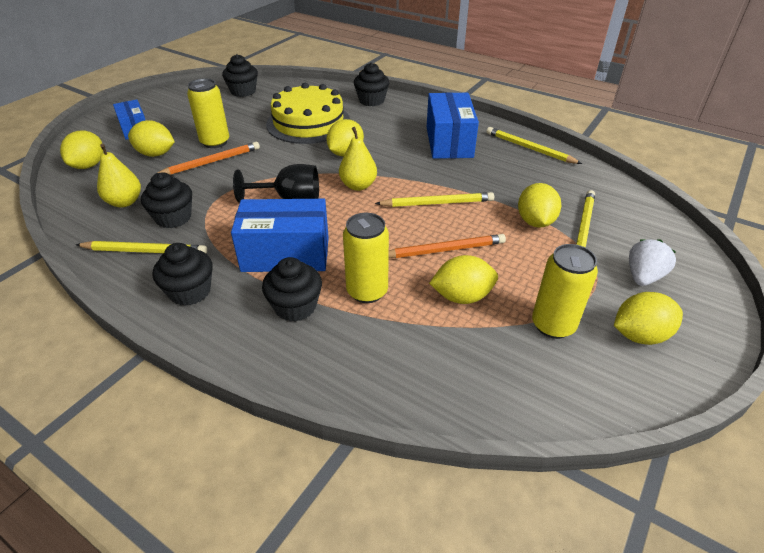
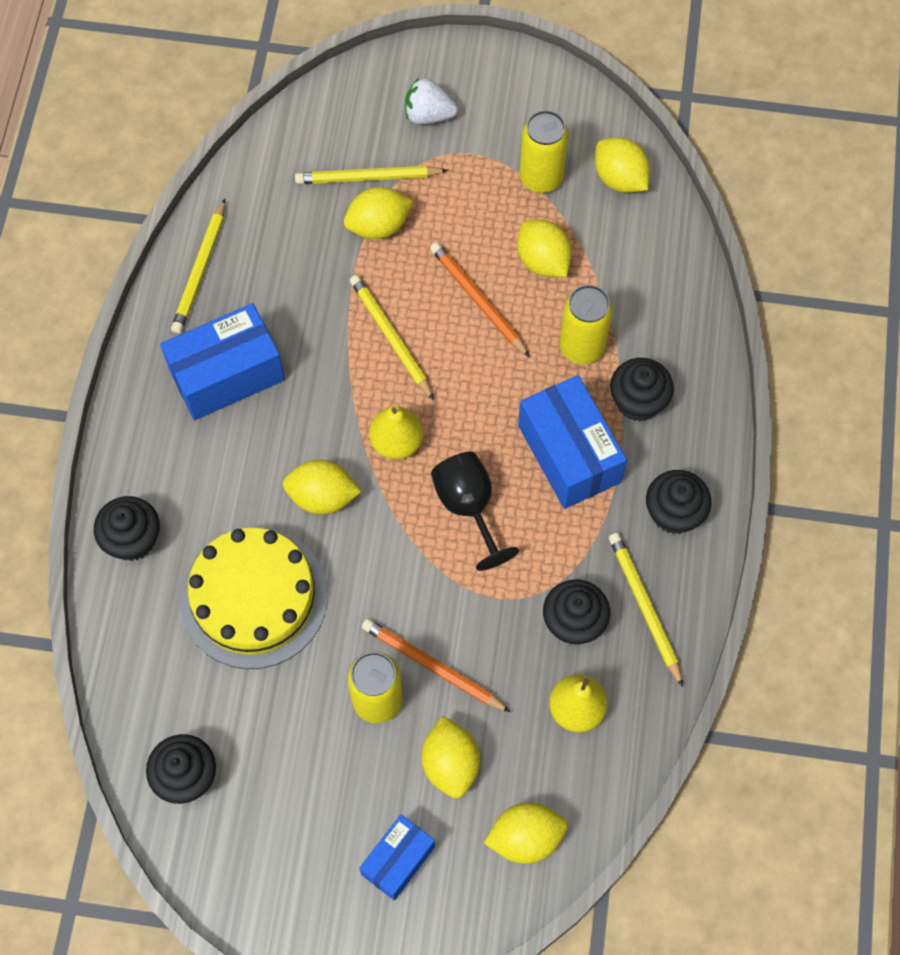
camera: 115 degrees left, 25 degrees up
yellow lemon [614,292,683,345] -> yellow lemon moved to [595,137,650,193]

